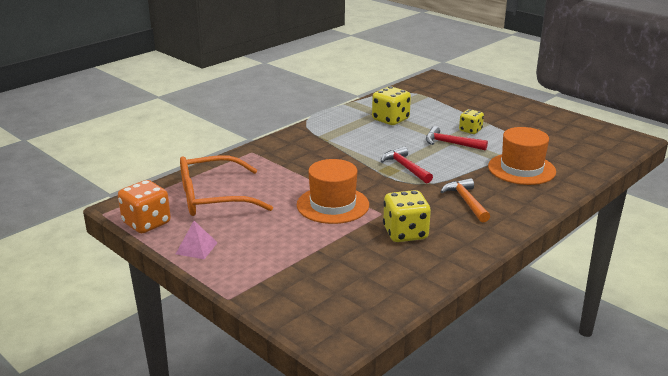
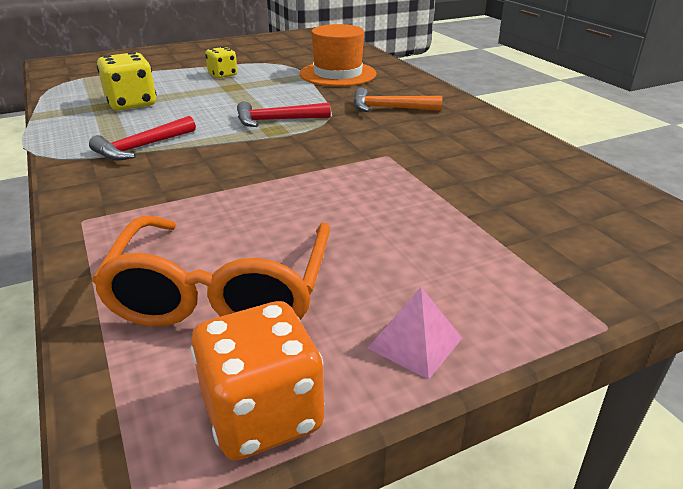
camera: 70 degrees left, 5 degrees up
orange hat [297,159,369,224] -> none
yellow dice [383,190,431,242] -> none
red hammer [426,126,488,151] -> red hammer moved to [89,116,196,161]

